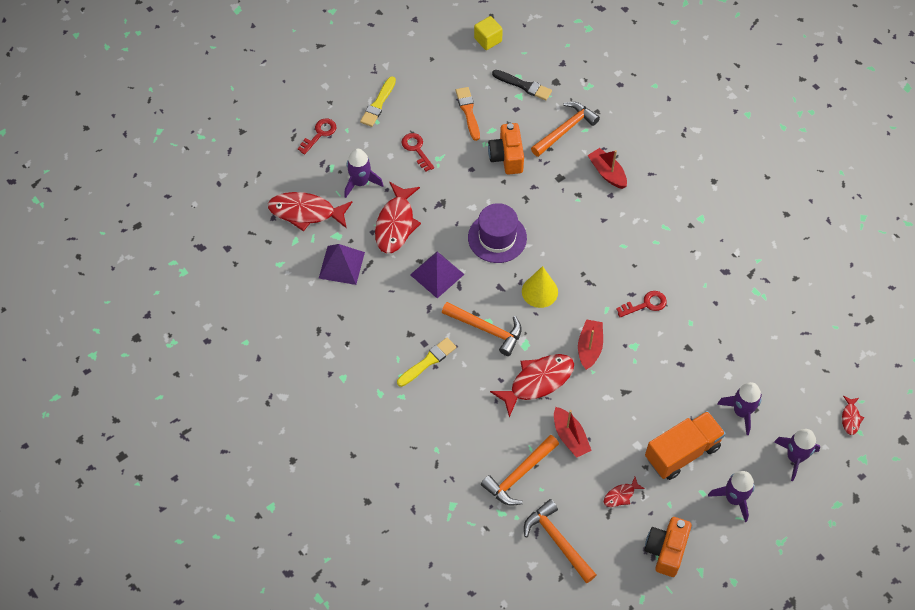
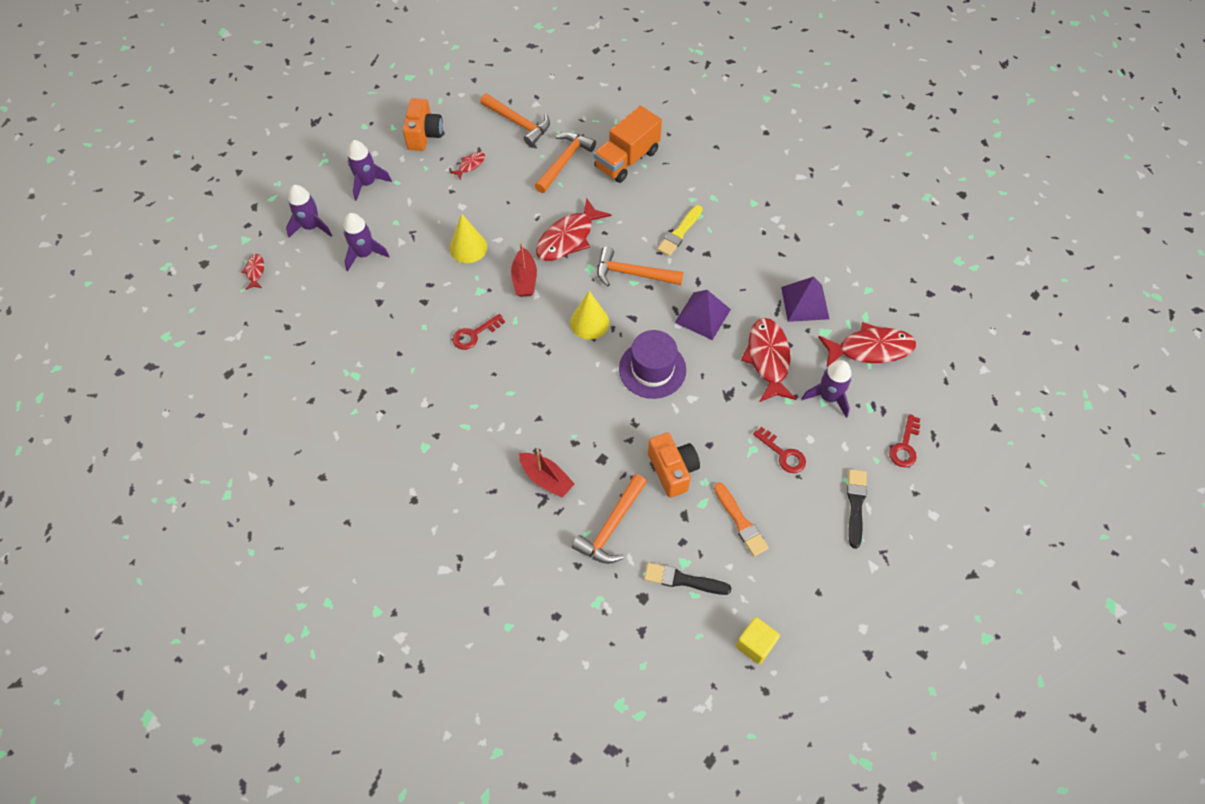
camera: 165 degrees right, 0 degrees up
yellow brush [360,76,396,127] -> black brush [847,469,867,549]
red boat [554,407,592,458] -> none
orange truck [645,411,726,480] -> orange truck moved to [594,105,662,183]
none -> yellow cone [450,214,487,263]

